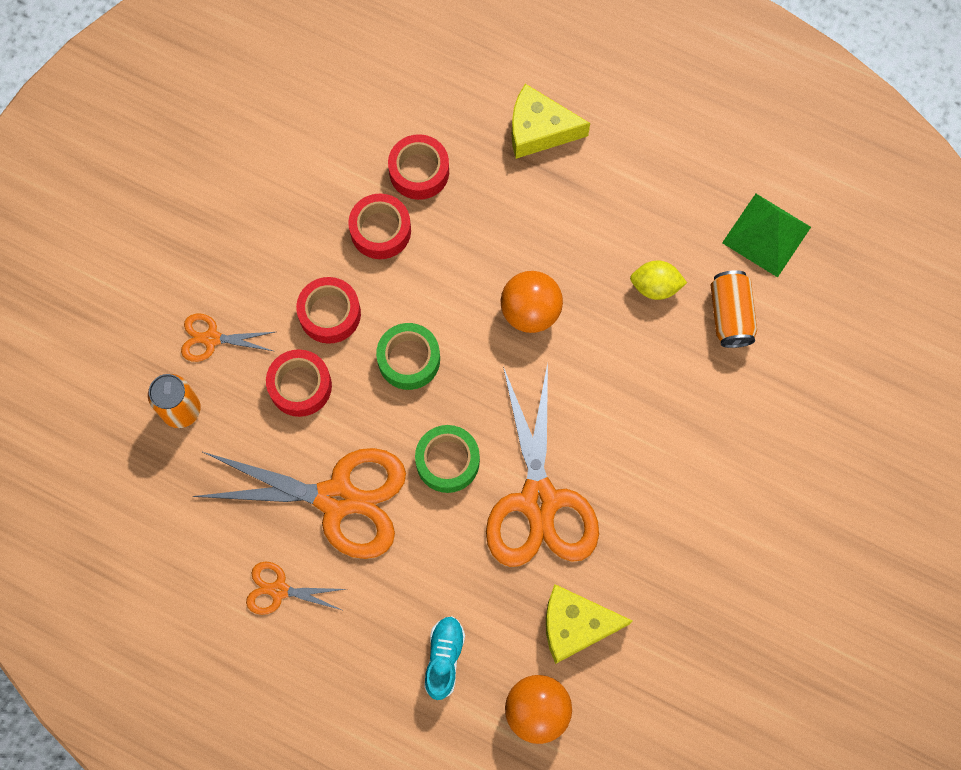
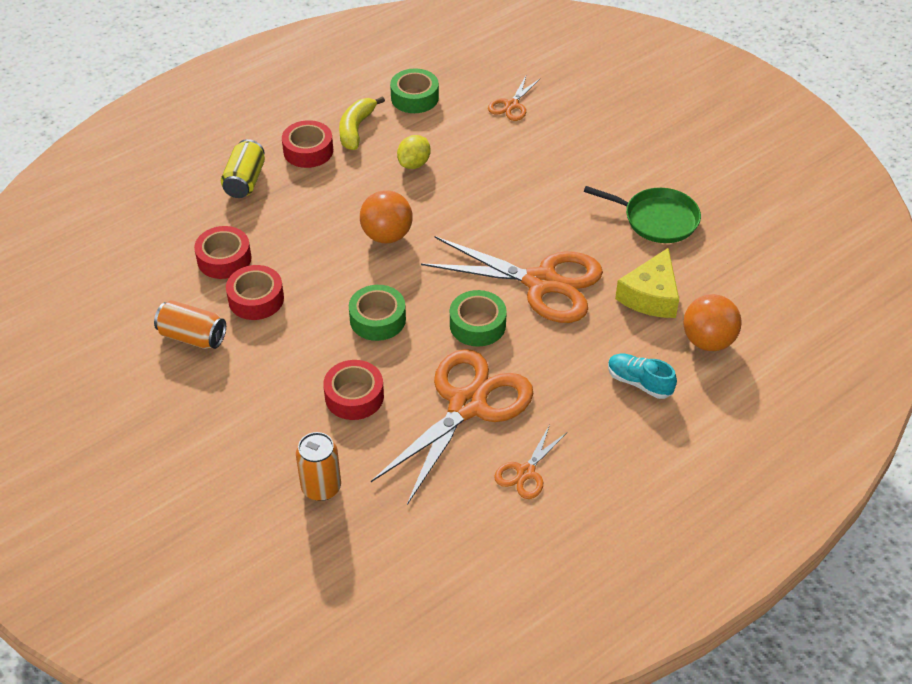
camera: 65 degrees left, 25 degrees down
orange scissors [181,314,275,362] -> orange scissors moved to [488,74,541,121]
red tape [296,277,361,344] -> red tape moved to [282,120,333,168]
yellow cheese [512,84,590,159] -> yellow can [221,139,265,198]
orange can [710,270,757,348] -> orange can moved to [154,300,226,349]
green pyramid [722,194,811,277] -> green tape [390,69,439,113]
none -> yellow banana [339,96,385,150]
none -> green pan [584,186,701,243]

